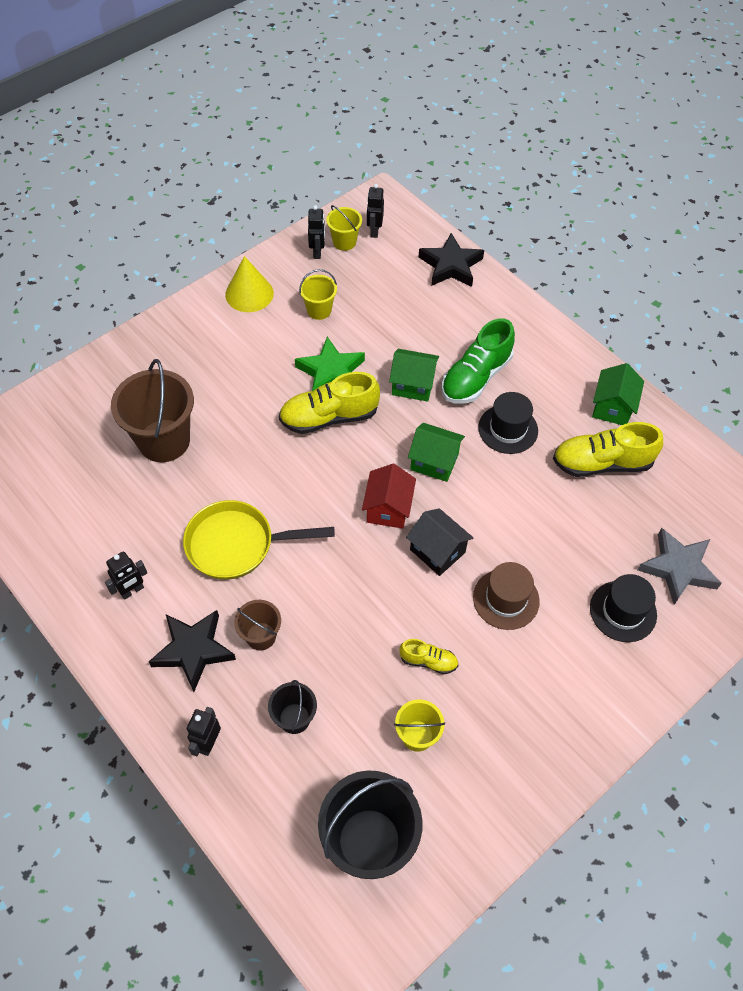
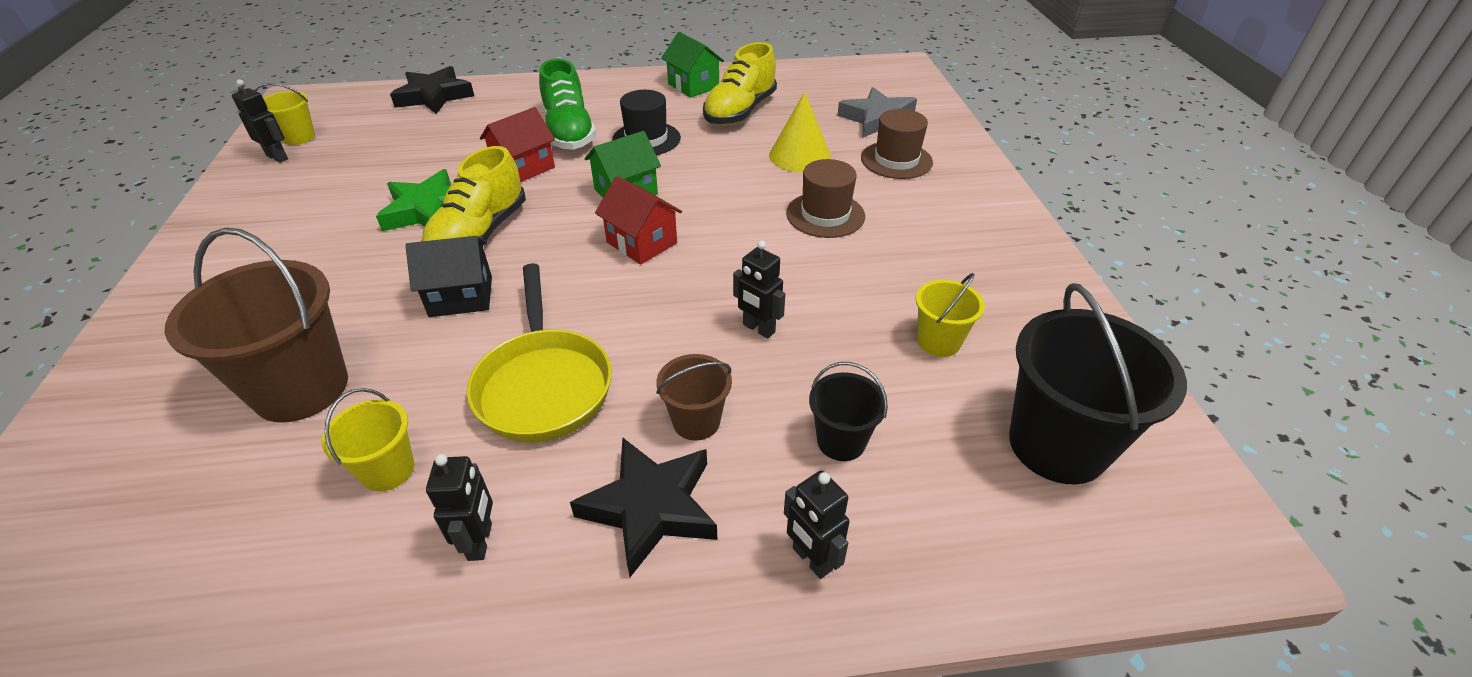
camera: 55 degrees left, 15 degrees down
yellow pan [183,500,335,580] -> yellow pan turned 45 degrees counterclockwise [467,263,612,442]
yellow cone [225,256,274,312] -> yellow cone moved to [769,92,831,173]
yellow bucket [299,269,337,320] -> yellow bucket moved to [322,388,414,492]
black robot [367,184,384,238] -> black robot moved to [733,241,785,338]
green house [389,349,439,402] -> red house [480,107,555,182]
yellow shoe [399,639,458,674] -> none
black house [406,508,473,576] -> black house moved to [405,236,492,317]
black hat [590,574,657,642] -> brown hat [861,109,933,179]

